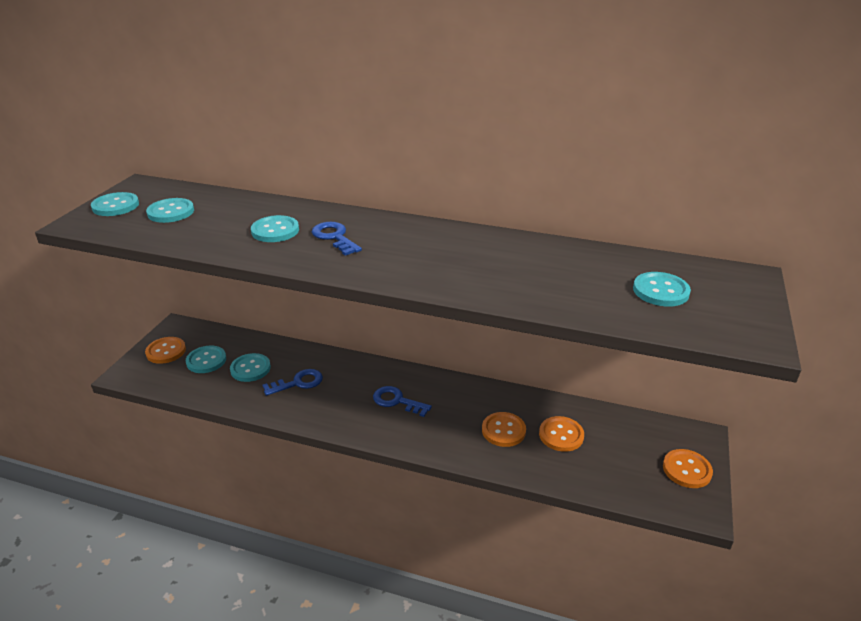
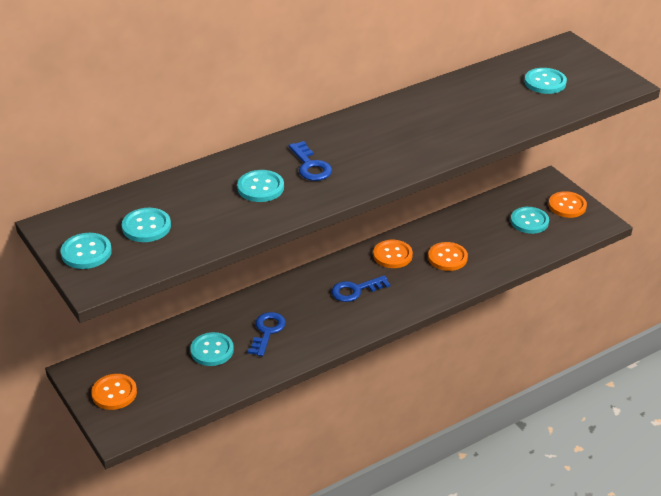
camera: 50 degrees left, 5 degrees up
turquoise button [186,346,226,373] -> turquoise button moved to [511,207,549,234]
blue key [312,222,362,256] -> blue key turned 120 degrees counterclockwise [289,141,332,181]
orange button [539,416,584,452] -> orange button moved to [373,240,413,268]

